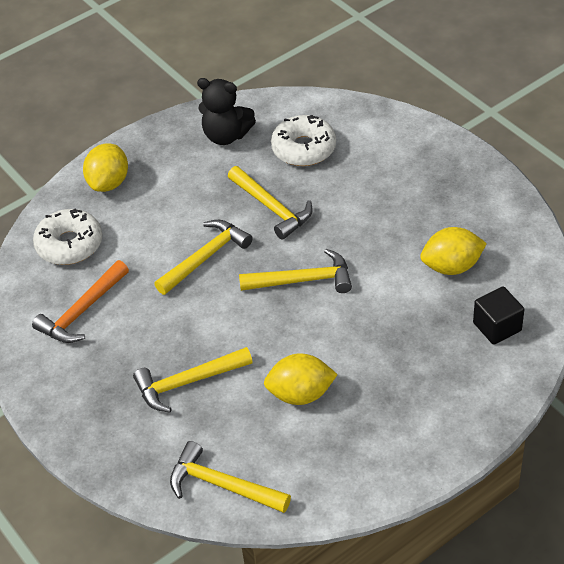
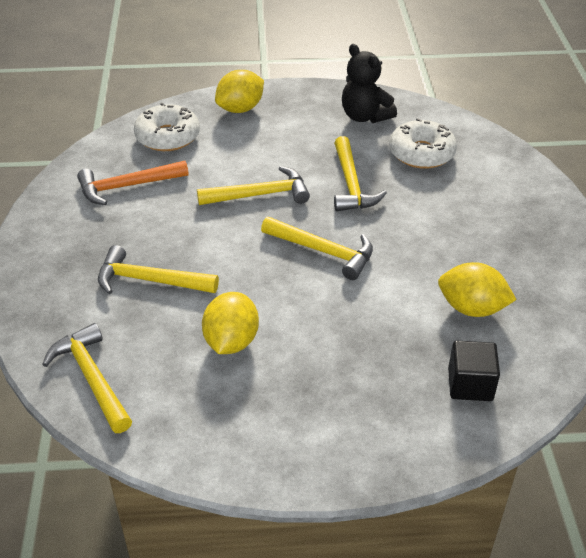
camera: 30 degrees right, 5 degrees down
yellow lemon [264,353,338,405] -> yellow lemon turned 75 degrees clockwise [202,292,259,354]

